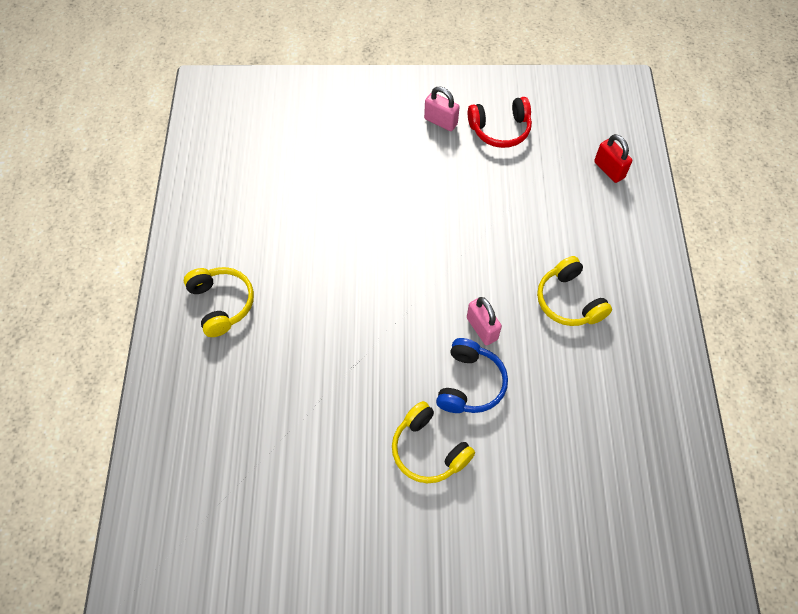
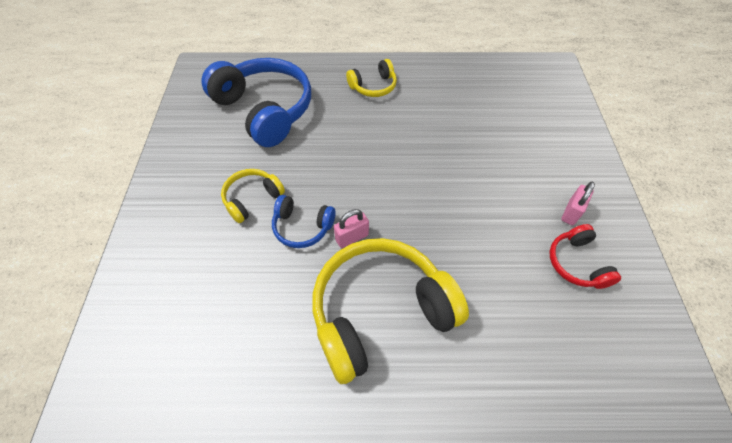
camera: 90 degrees right, 5 degrees down
yellow headphones [537,256,612,326] -> yellow headphones [312,238,469,384], size x2.04
red padlock [594,134,632,183] -> none
none -> blue headphones [202,58,311,147]

